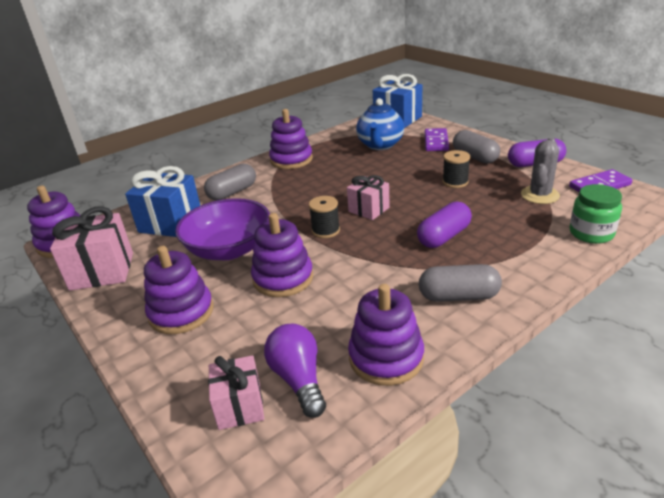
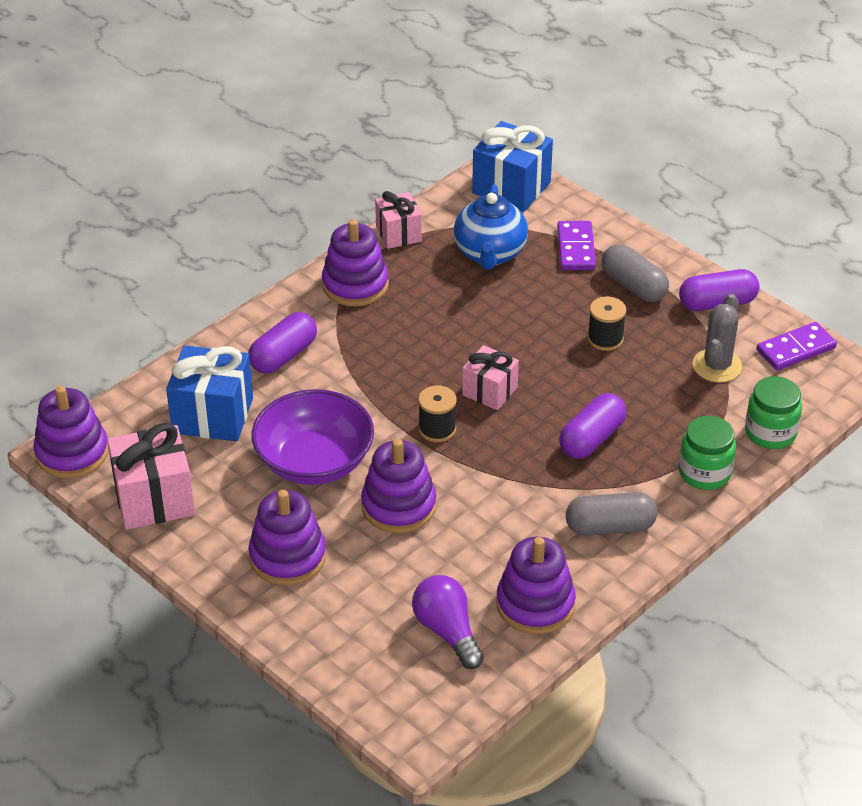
camera: 10 degrees left, 10 degrees up
grey capsule [204,164,256,200] -> purple capsule [248,312,317,373]
pink gift [208,355,264,430] -> pink gift moved to [375,191,422,249]
none -> green jar [679,416,736,490]

